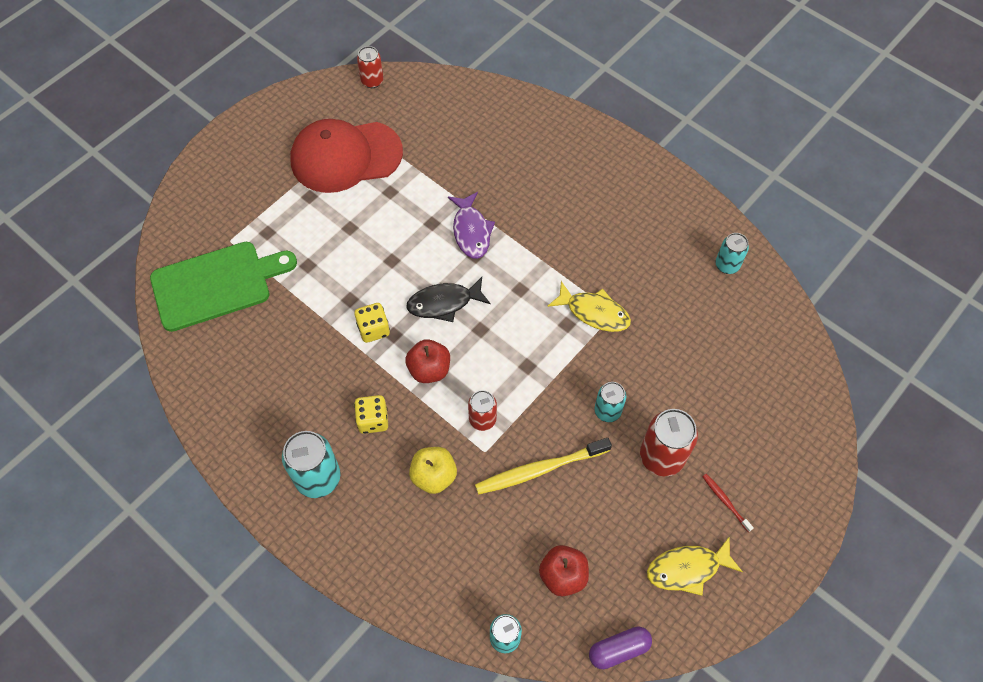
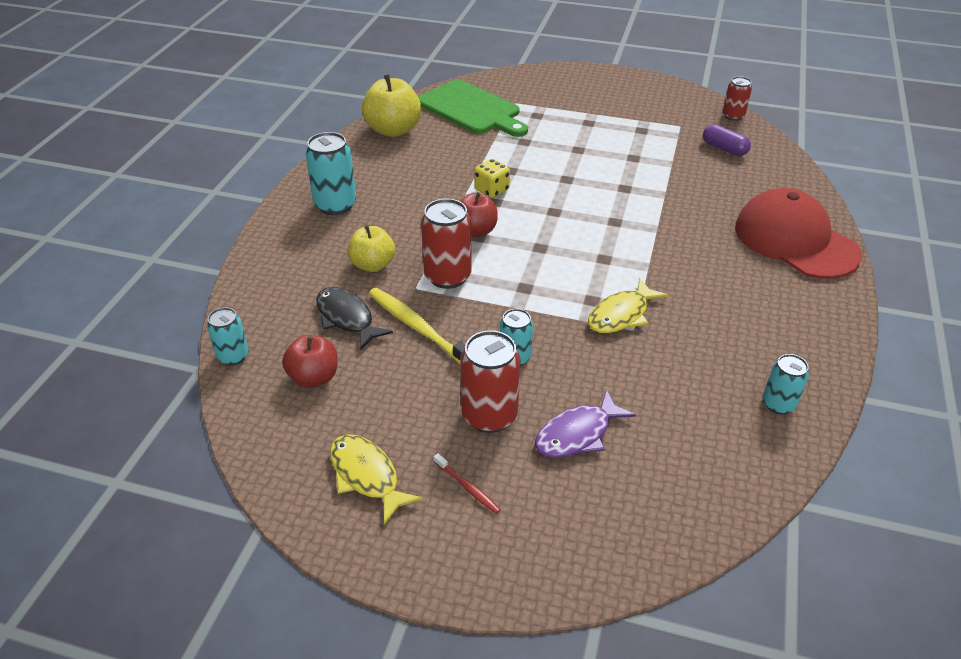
camera: 65 degrees right, 20 degrees down
red cap [290,119,403,193] -> red cap moved to [735,188,862,279]
yellow dice [354,395,388,434] -> none
black fish [406,277,491,322] -> black fish moved to [316,287,393,350]
purple fish [448,192,495,259] -> purple fish moved to [535,390,636,458]
red can [468,390,497,431] -> red can [421,199,472,289], size x1.64
yellow fish [547,281,631,332] -> yellow fish turned 45 degrees clockwise [588,278,669,333]
purple capsule [589,627,652,669] -> purple capsule moved to [703,124,751,156]
red toothbrush [702,474,754,532] -> red toothbrush turned 105 degrees clockwise [434,453,501,514]
none -> yellow apple [362,74,421,137]

